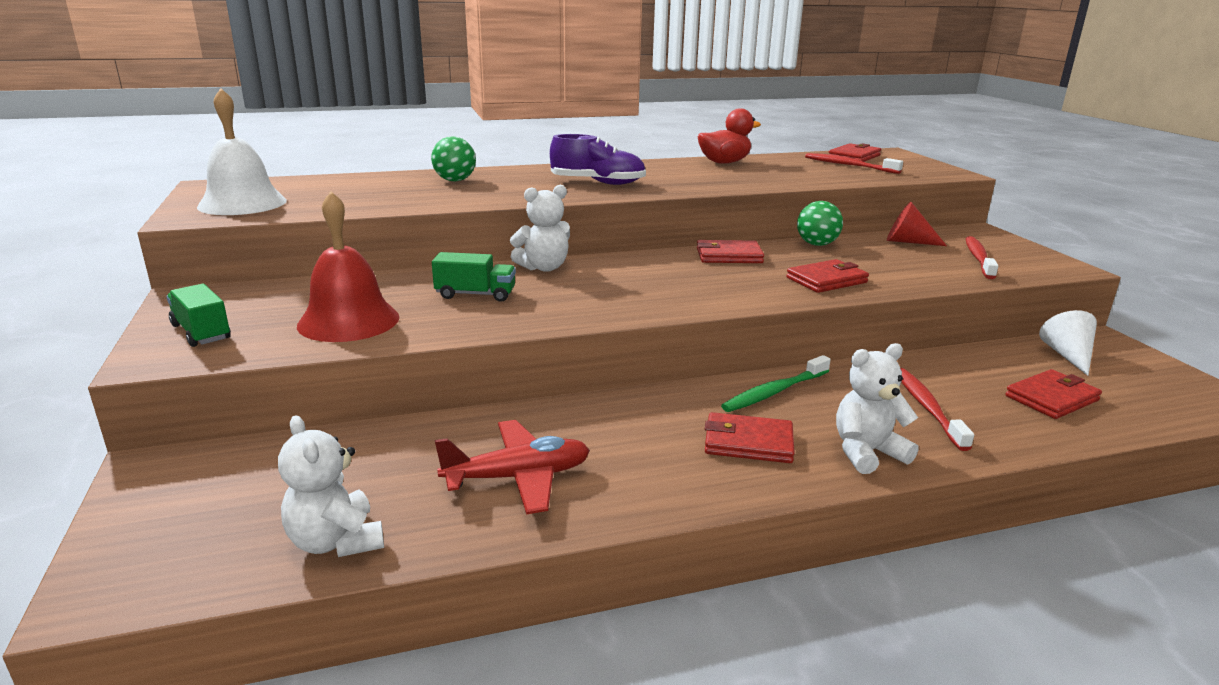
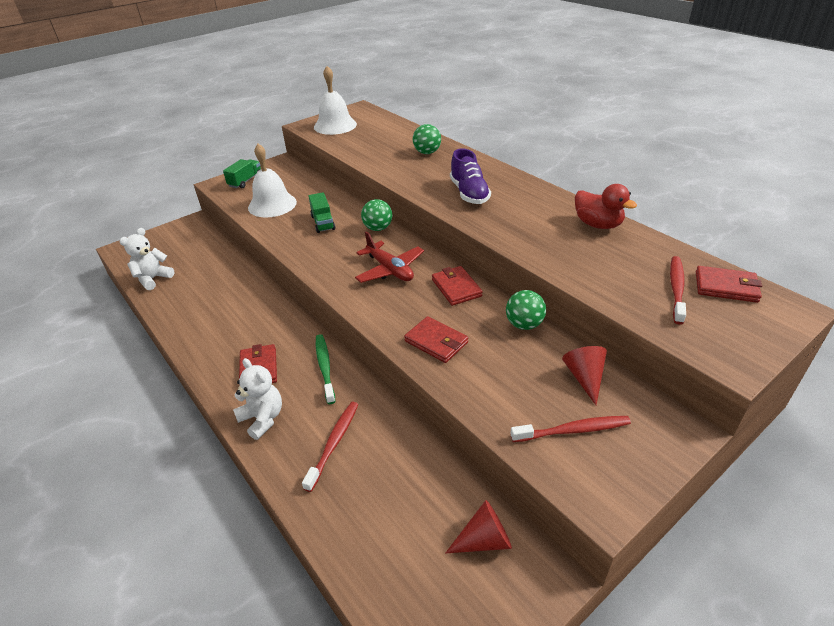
camera: 70 degrees right, 15 degrees up
red bell [297,191,400,342] -> white bell [248,144,297,217]
red plane [435,420,590,514] -> red plane moved to [355,231,424,283]
white teddy bear [510,185,570,272] -> green ball [361,199,392,231]
green toothbrush [721,355,831,412] -> green toothbrush turned 45 degrees clockwise [316,334,335,404]
red toothbrush [900,368,974,451] -> red toothbrush turned 45 degrees counterclockwise [302,402,358,492]
red wallet [1005,369,1102,419] -> none
white cone [1039,310,1097,376] -> red cone [445,500,512,554]

